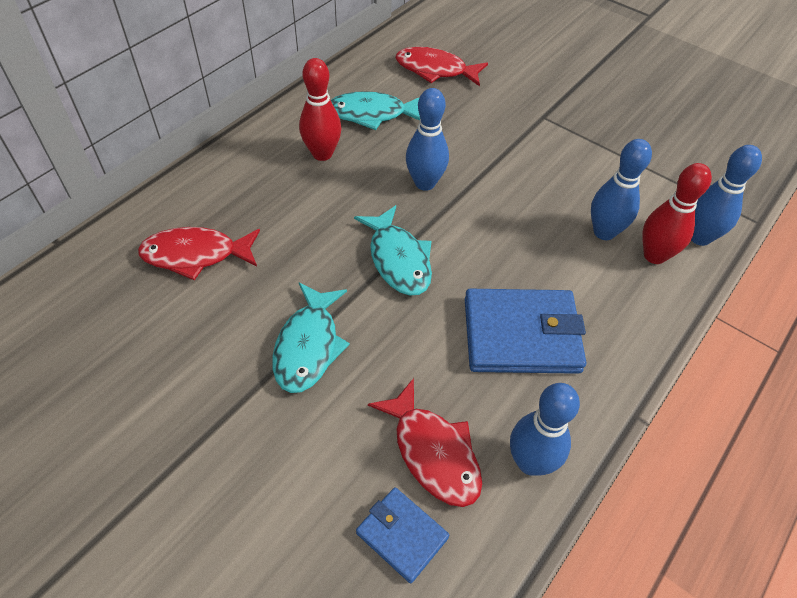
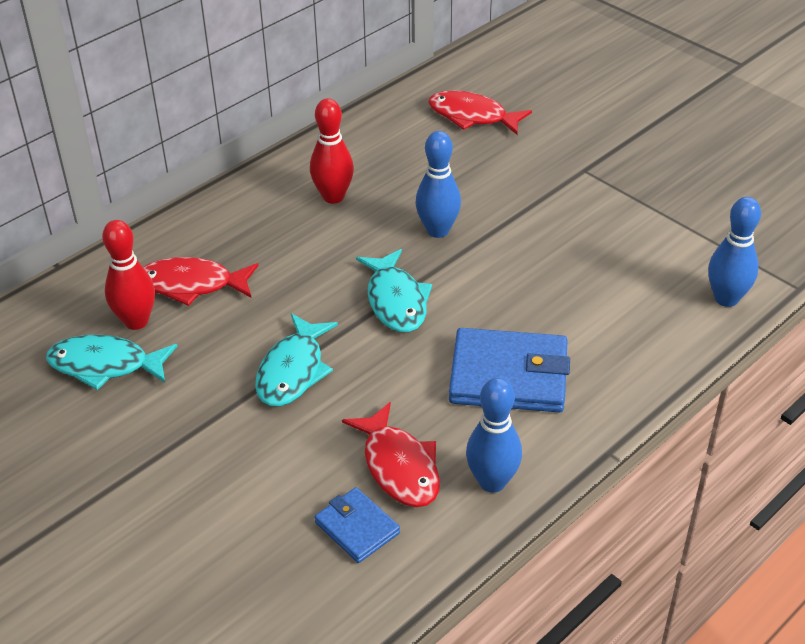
camera: 10 degrees right, 10 degrees down
turquoise fish [331,91,420,130] -> turquoise fish moved to [46,335,177,390]
blue bowling pin [591,139,652,240] -> none
red bowling pin [642,163,712,264] -> red bowling pin moved to [102,220,155,330]

